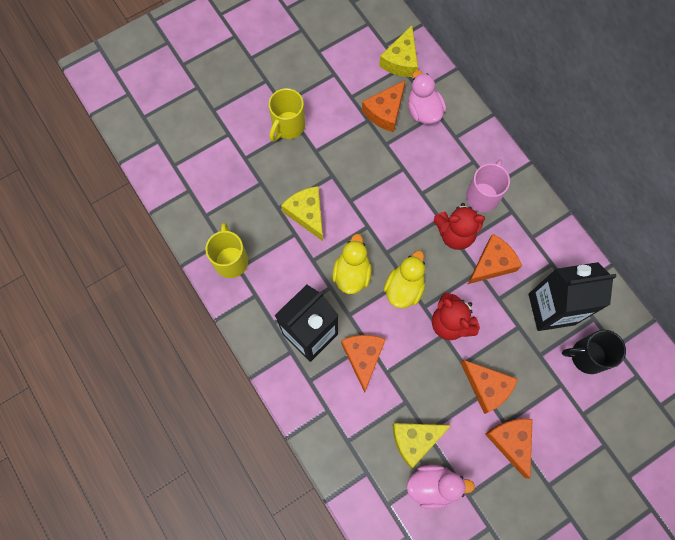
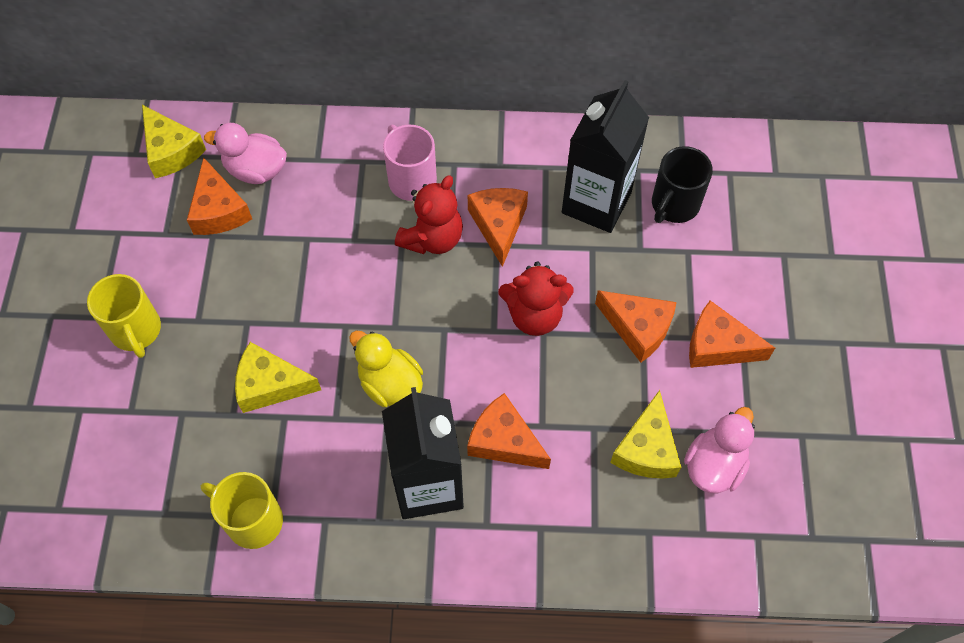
camera: 55 degrees left, 10 degrees down
yellow duck [384,251,425,308] -> none
orange cheese [461,360,518,414] -> orange cheese turned 45 degrees clockwise [595,290,677,363]

